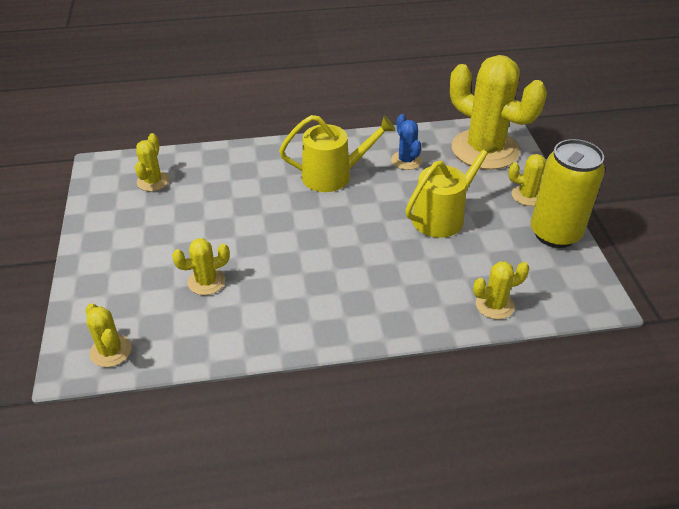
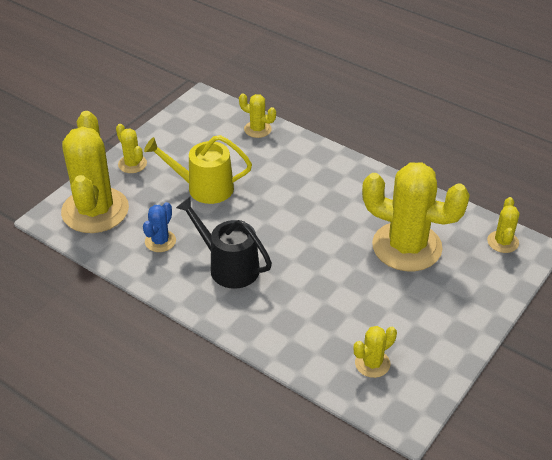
camera: 135 degrees left, 0 degrees up
yellow cactus [172,238,230,295] -> yellow cactus [362,162,470,271], size x2.21
yellow watering can [279,115,396,192] -> black watering can [176,197,272,289]
yellow can [531,139,605,248] -> none

